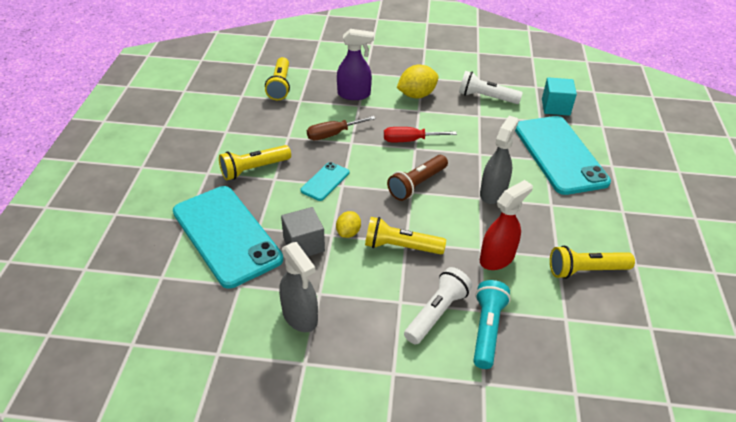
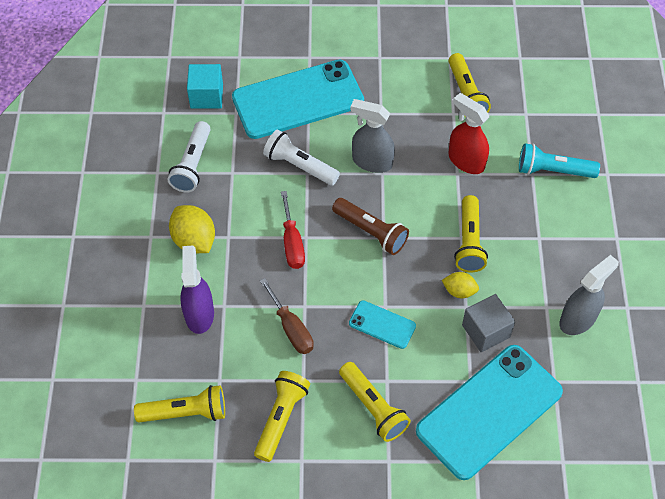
camera: 95 degrees left, 15 degrees up
white flashlight [404,267,472,345] -> white flashlight moved to [263,130,340,185]
none -> yellow flashlight [254,371,310,462]

